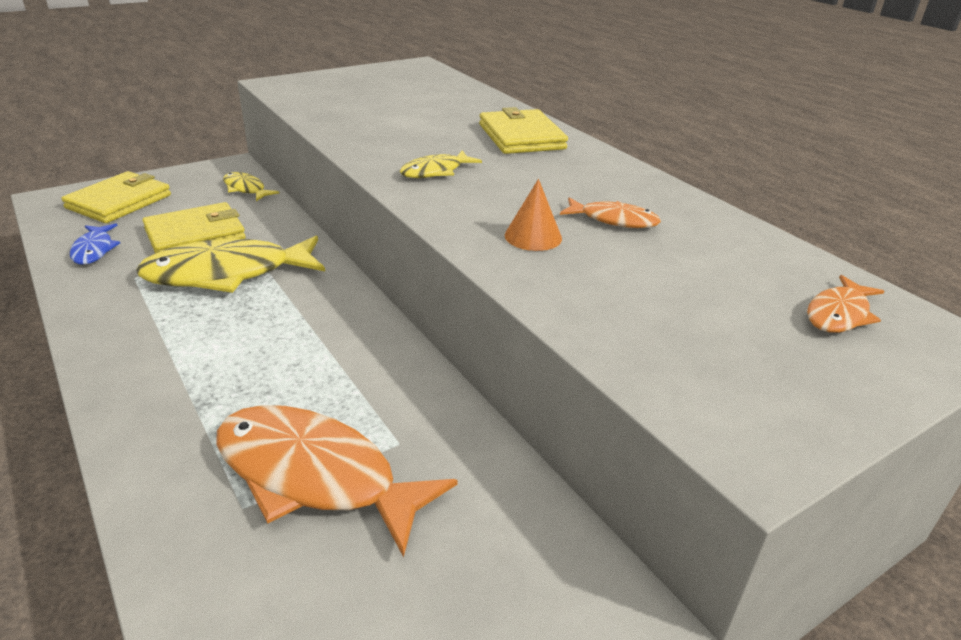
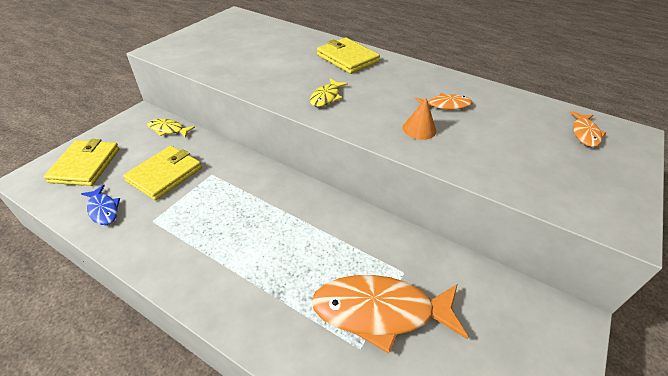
camera: 25 degrees left, 10 degrees up
yellow fish [136,236,325,293] -> none

